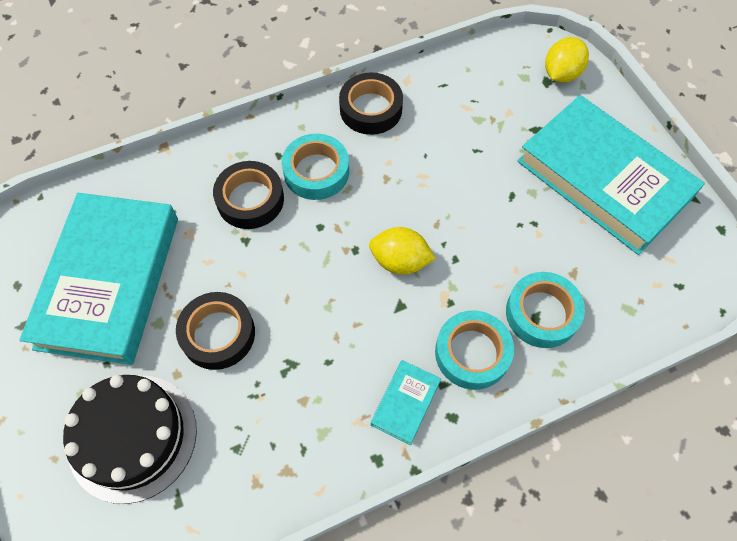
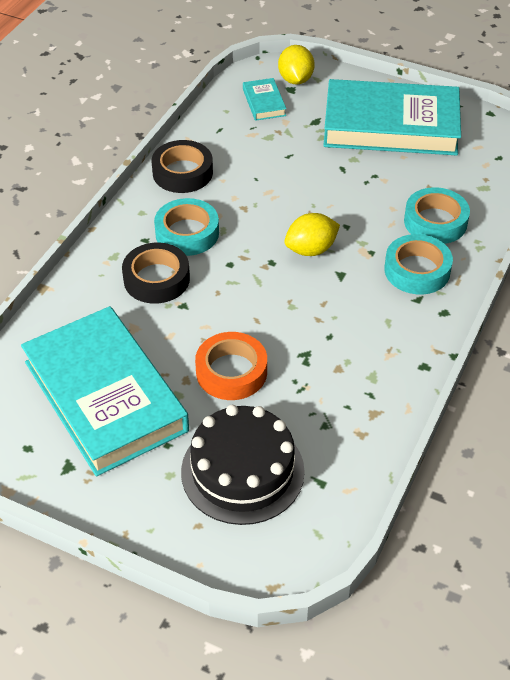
camera: 40 degrees left, 15 degrees down
black tape [176,292,255,370] -> orange tape [195,332,267,400]
turquoise book [371,360,441,445] -> turquoise book moved to [243,78,286,121]

